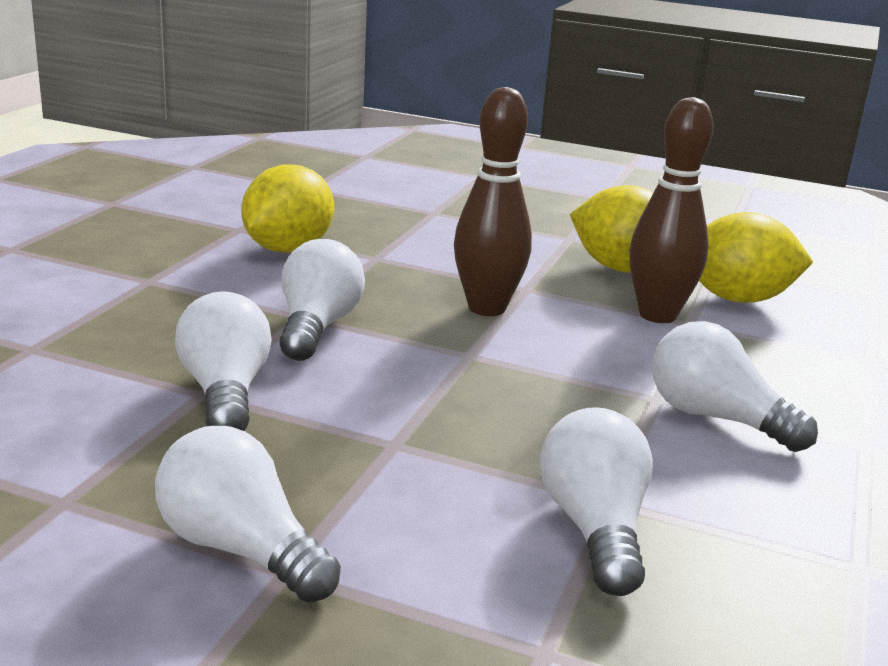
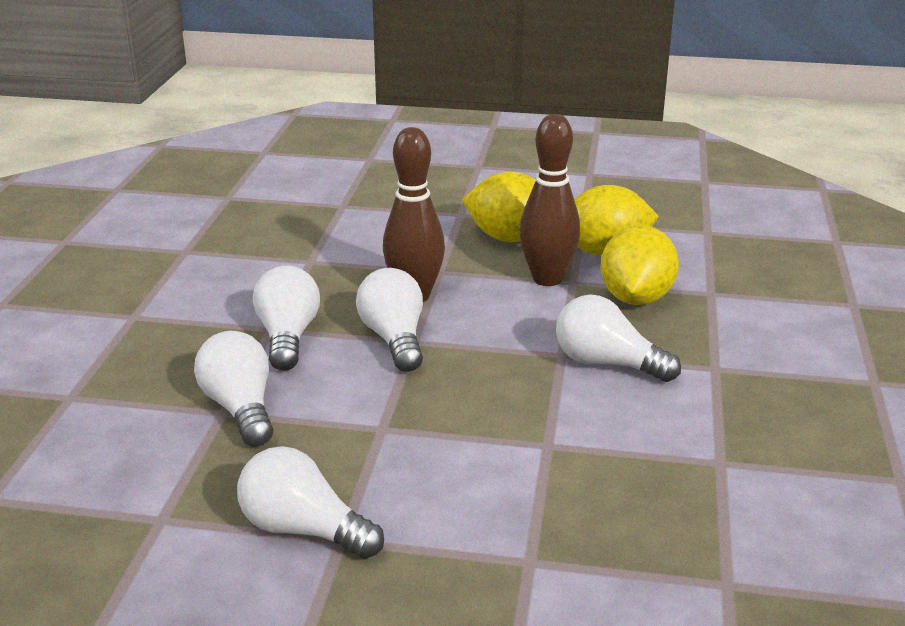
camera: 10 degrees left, 5 degrees up
yellow lemon [241,164,334,253] -> yellow lemon moved to [601,225,679,305]
white light bulb [540,407,653,596] -> white light bulb moved to [356,268,423,372]

